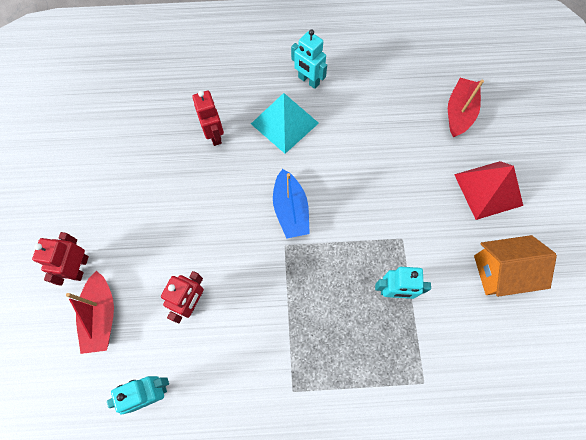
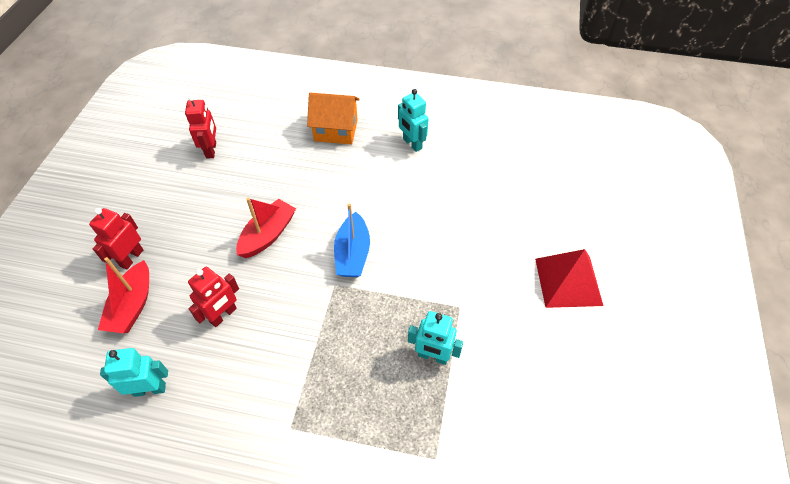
camera: 15 degrees right, 15 degrees down
red robot [192,91,224,146] -> red robot moved to [185,95,216,159]
turquoise pyramid [251,93,319,154] -> none
red boat [448,78,484,137] -> red boat moved to [236,197,296,258]
orange house [474,235,557,297] -> orange house moved to [307,93,360,144]

